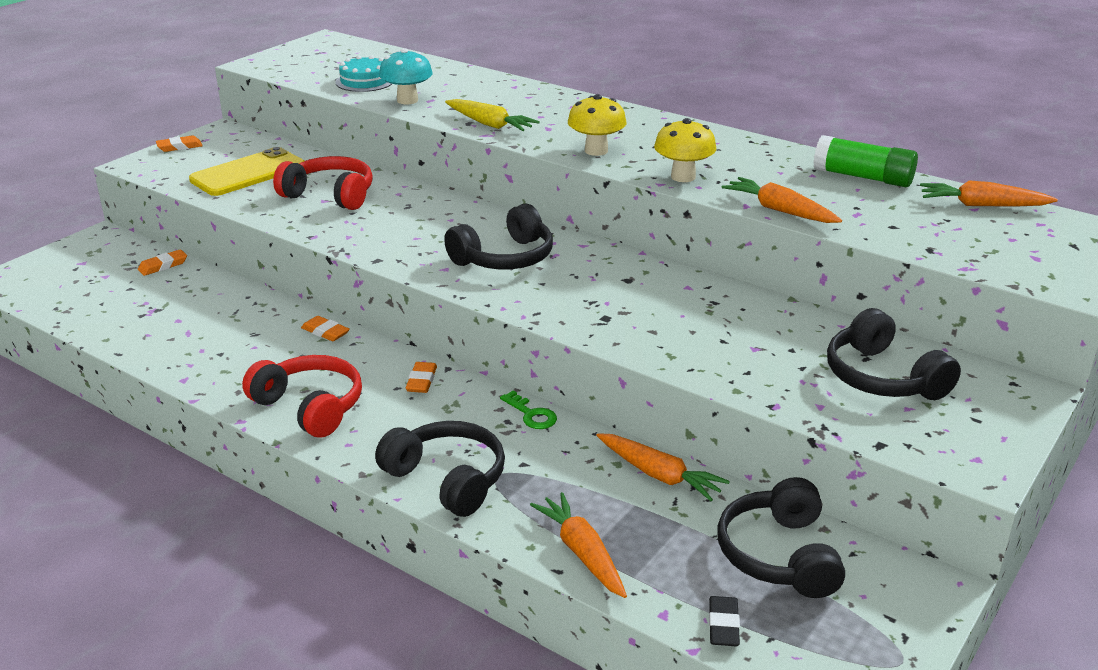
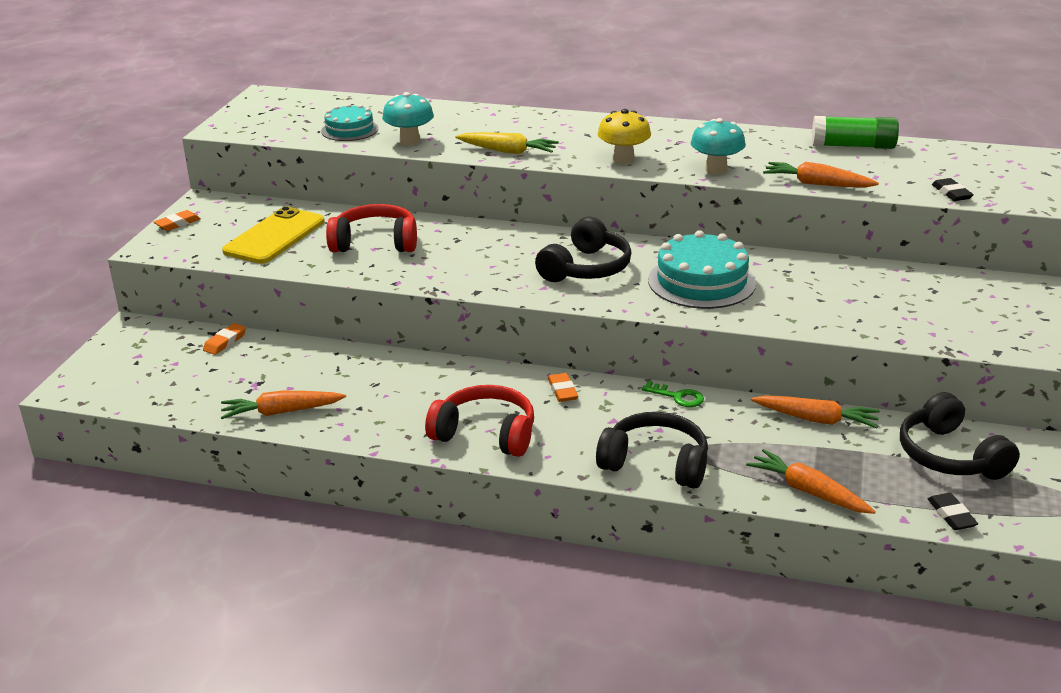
camera: 20 degrees left, 0 degrees up
orange eraser [301,316,350,341] -> none
yellow mushroom [654,118,716,182] -> turquoise mushroom [691,118,746,175]
black headphones [827,308,961,400] -> none
orange carrot [920,180,1058,207] -> orange carrot moved to [221,391,346,419]
none -> turquoise cake [648,230,756,309]
none -> black eraser [932,178,974,201]

